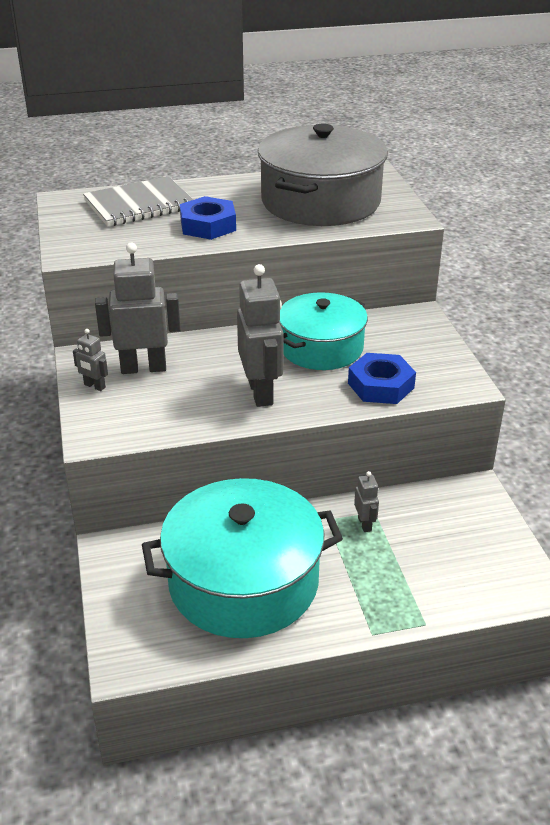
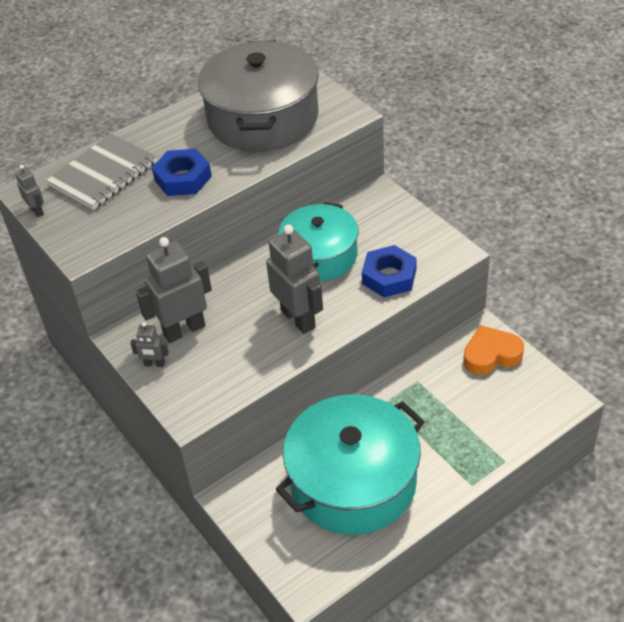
camera: 20 degrees left, 10 degrees up
grey robot [354,471,379,532] -> grey robot moved to [15,165,44,217]
none -> orange heart [463,325,524,375]

